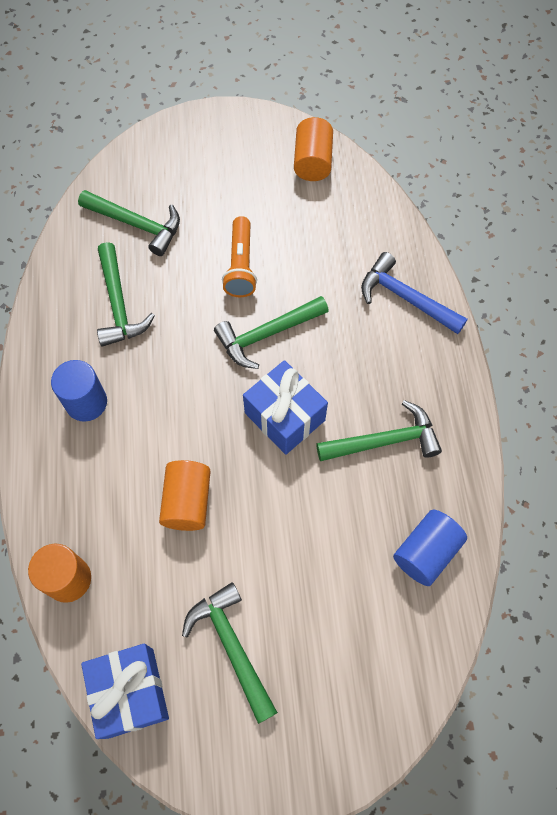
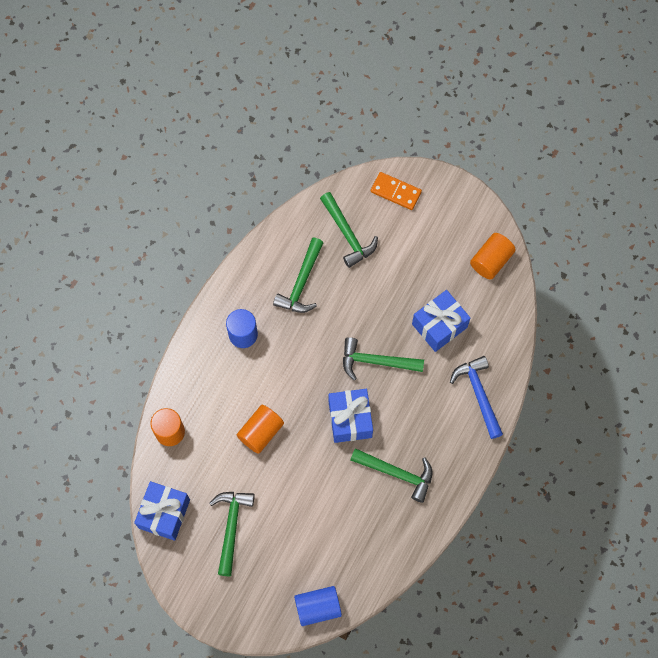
camera: 35 degrees right, 5 degrees up
orange flashlight [222,216,257,297] -> none
blue cylinder [393,510,467,586] -> blue cylinder moved to [294,586,342,626]
none -> orange domino [371,172,422,210]
none -> blue gift [412,290,470,352]

